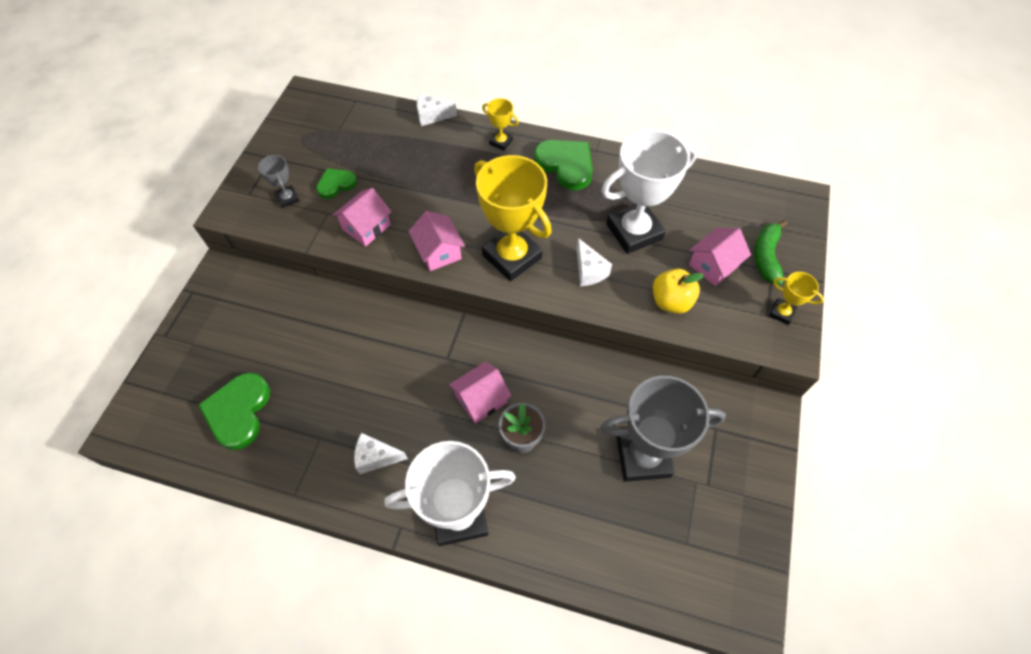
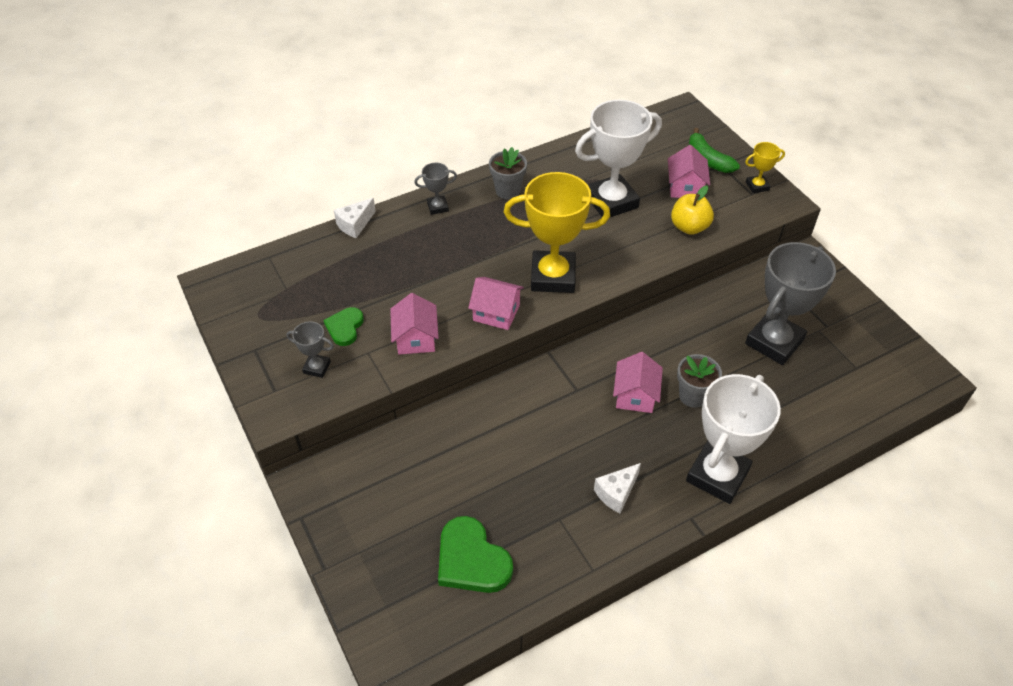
camera: 45 degrees left, 10 degrees down
yellow trophy [482,98,519,151] -> grey trophy [414,163,457,215]
green heart [534,140,593,190] -> grey flower pot [489,147,527,199]
white cheese [577,238,612,286] -> none
white trophy [602,129,698,254] -> white trophy turned 45 degrees clockwise [575,100,662,217]

